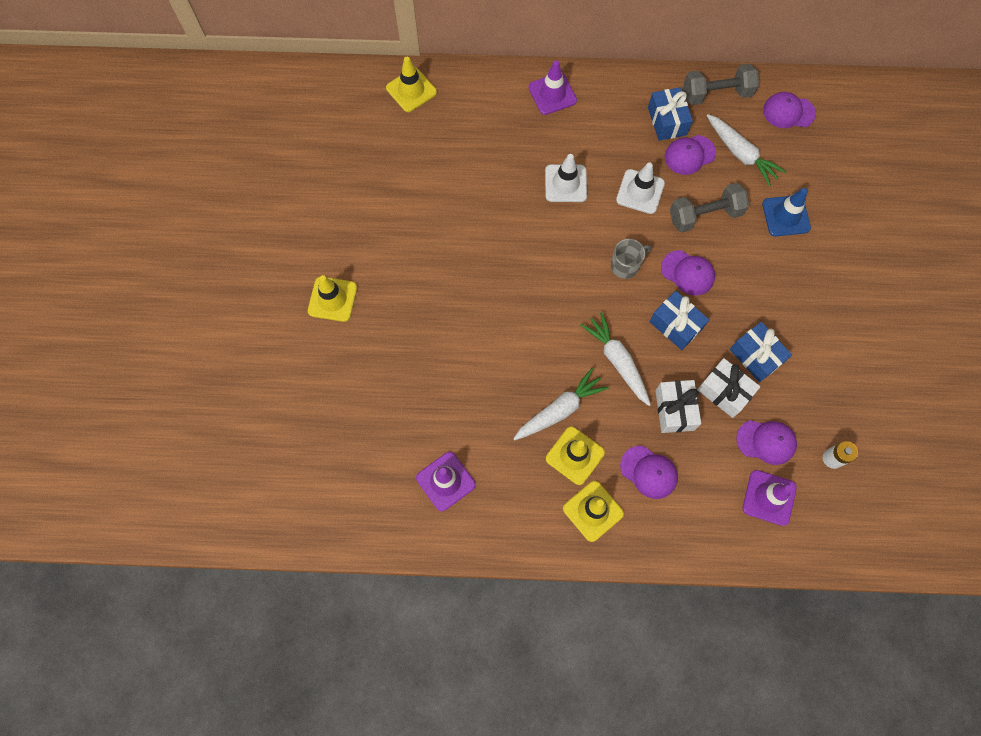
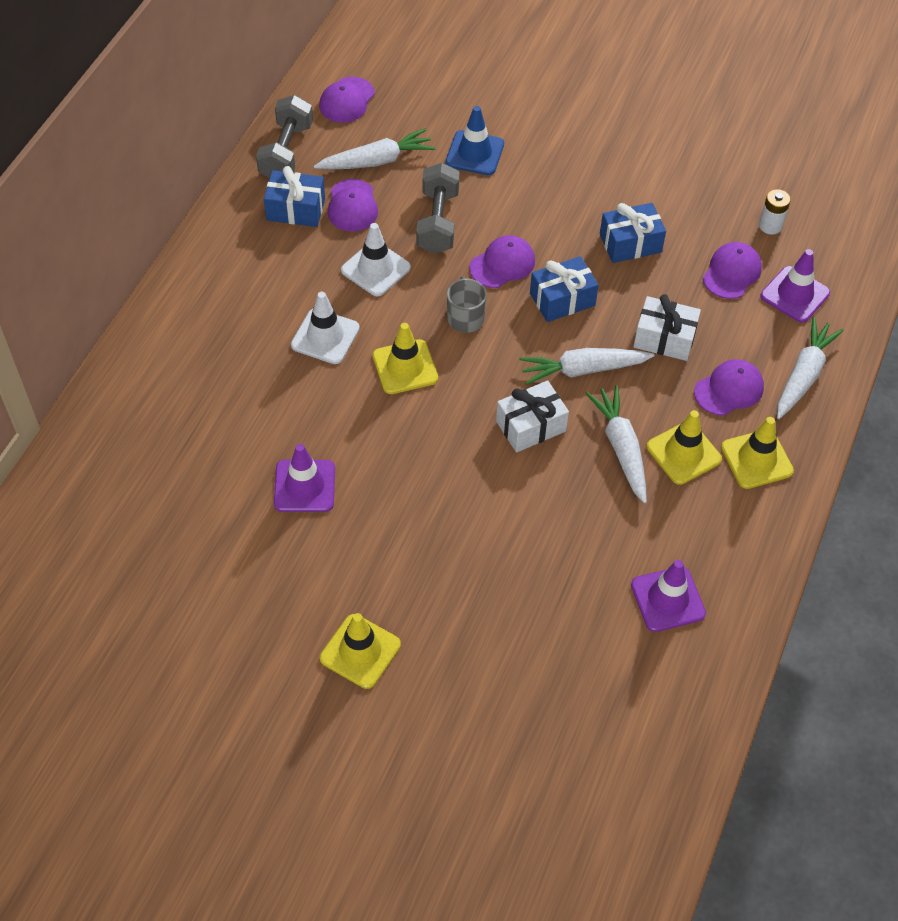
camera: 70 degrees left, 15 degrees down
yellow traffic cone [386,57,437,112] -> yellow traffic cone moved to [373,323,438,394]
purple traffic cone [528,60,577,115] -> purple traffic cone moved to [274,444,335,512]
white gift [697,358,760,418] -> white gift moved to [496,380,569,453]
none -> white carrot [777,317,844,419]

